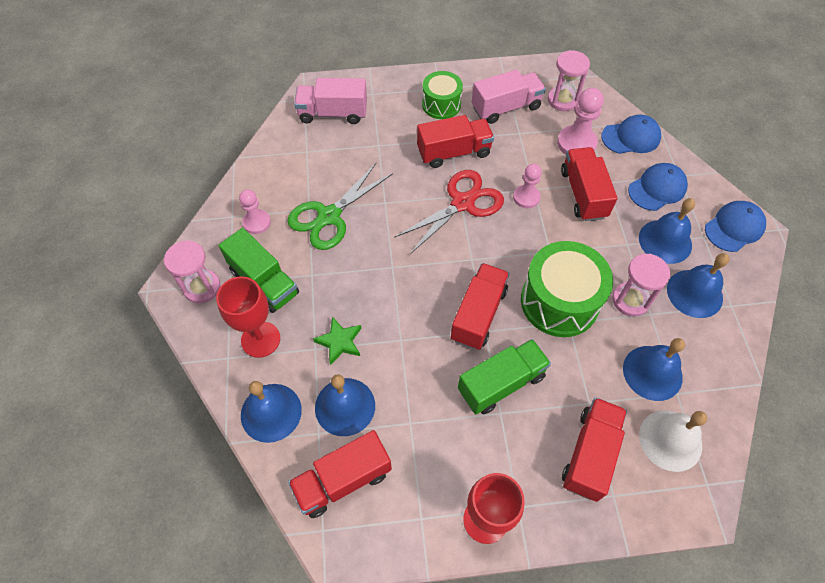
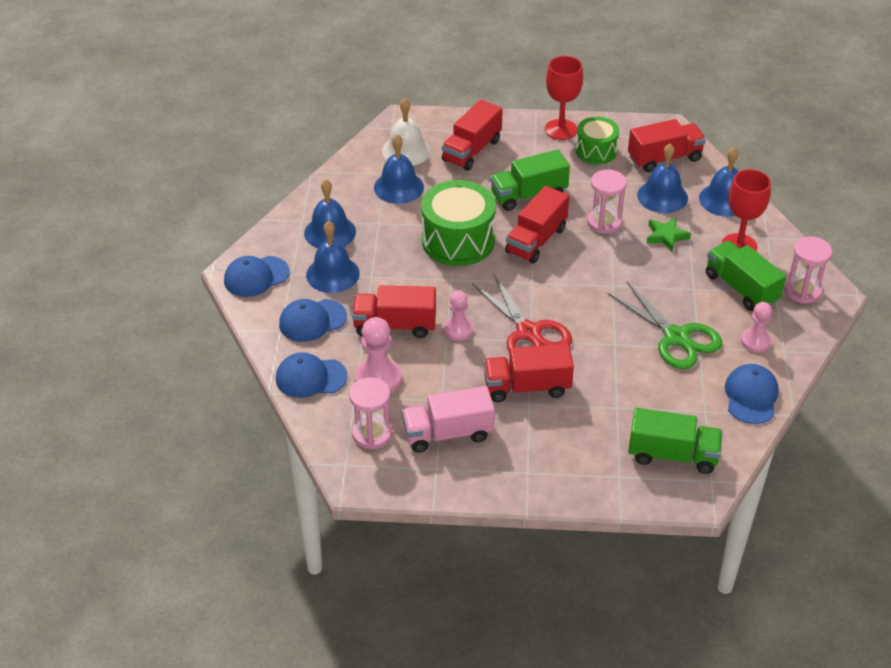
camera: 170 degrees left, 15 degrees down
green scissors [287,163,393,250] -> green scissors turned 90 degrees clockwise [608,281,722,369]
pink truck [294,78,367,124] -> green truck [628,408,723,474]
red scissors [394,170,504,254] -> red scissors turned 90 degrees counterclockwise [472,273,572,353]
green drum [422,71,463,119] -> green drum moved to [576,117,619,164]
red truck [561,147,617,221] -> red truck turned 90 degrees clockwise [352,286,436,338]
pink hourglass [612,254,670,317] -> pink hourglass moved to [587,169,627,234]
none -> blue cap [725,364,779,424]

